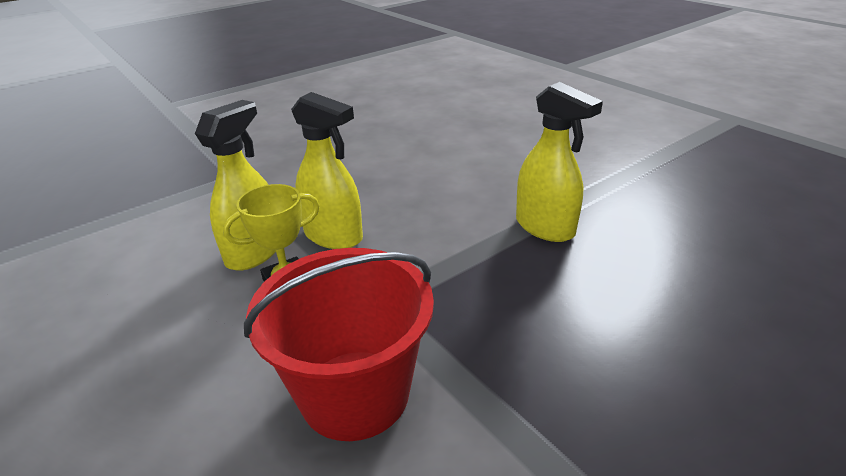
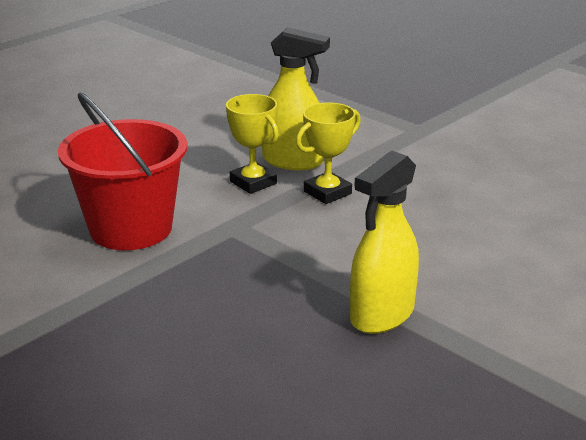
camera: 80 degrees right, 5 degrees down
yellow spray bottle [291,92,363,249] -> yellow trophy [296,102,361,204]

